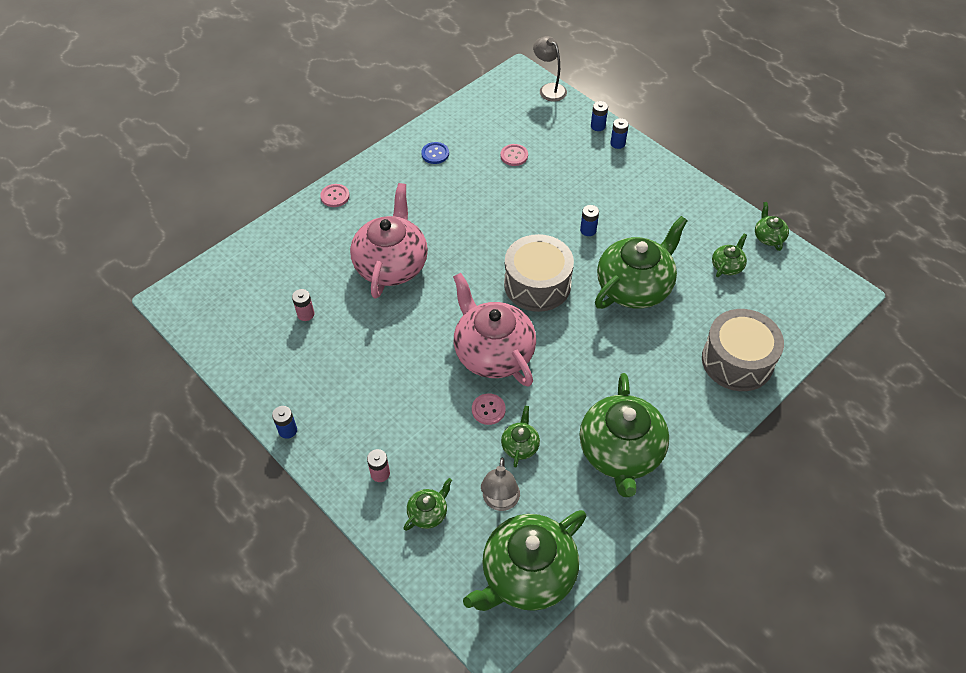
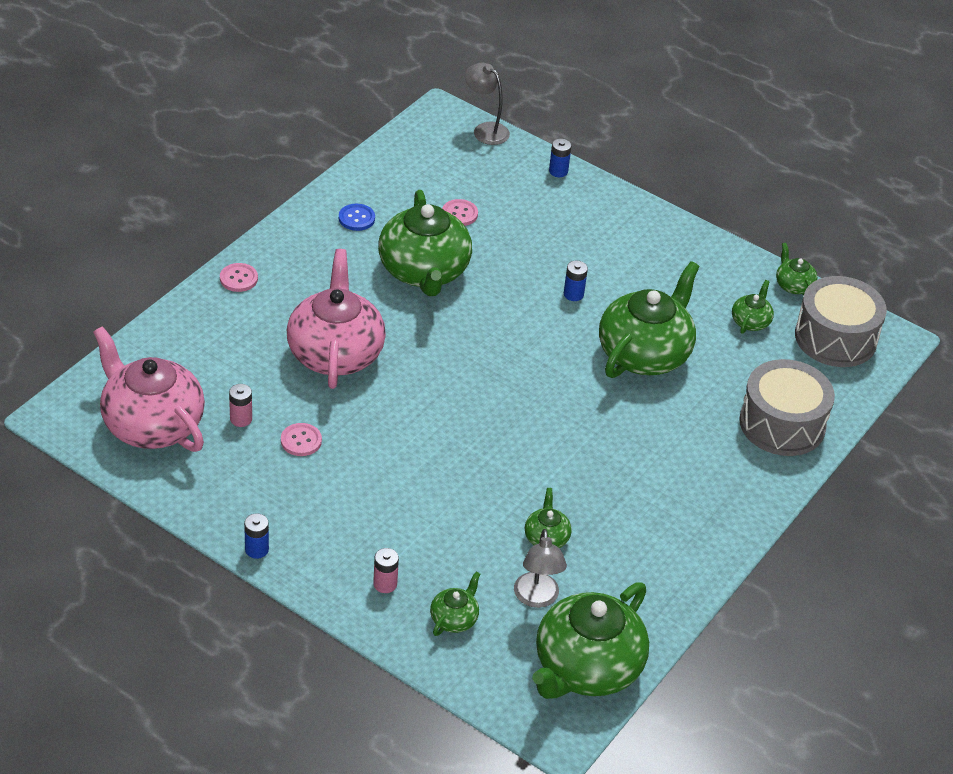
camera: 15 degrees left, 10 degrees down
pink teapot [453,273,536,387] -> pink teapot moved to [93,326,205,452]
pink button [472,393,506,425] -> pink button moved to [281,423,322,456]
grey drum [504,234,574,312] -> grey drum moved to [795,276,887,367]
green teapot [579,373,669,497] -> green teapot moved to [378,190,472,296]
blue battery [610,118,629,149] -> none

